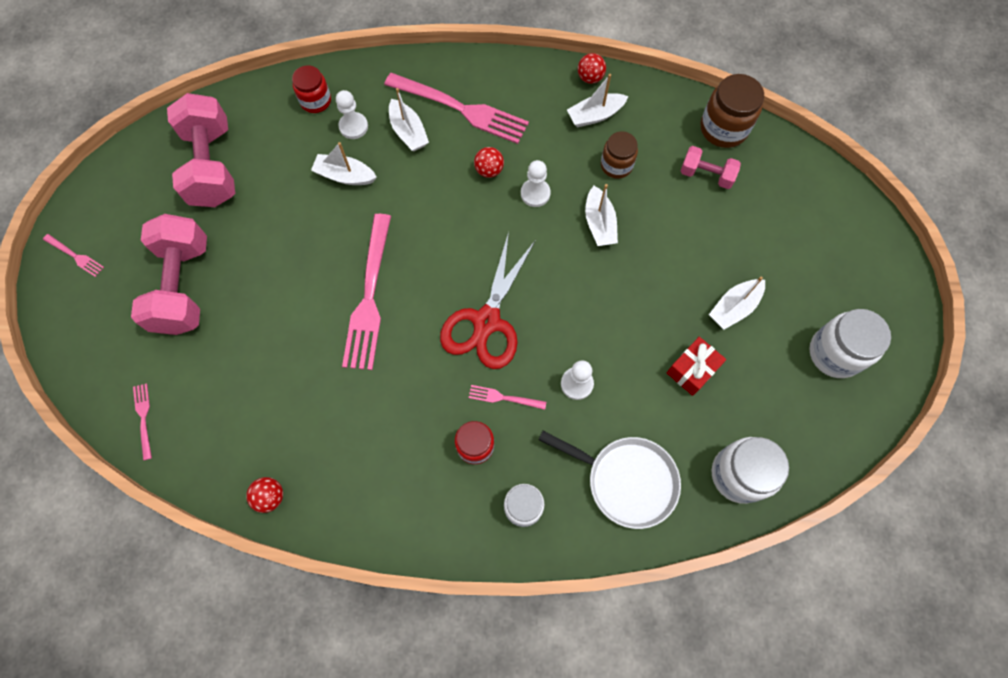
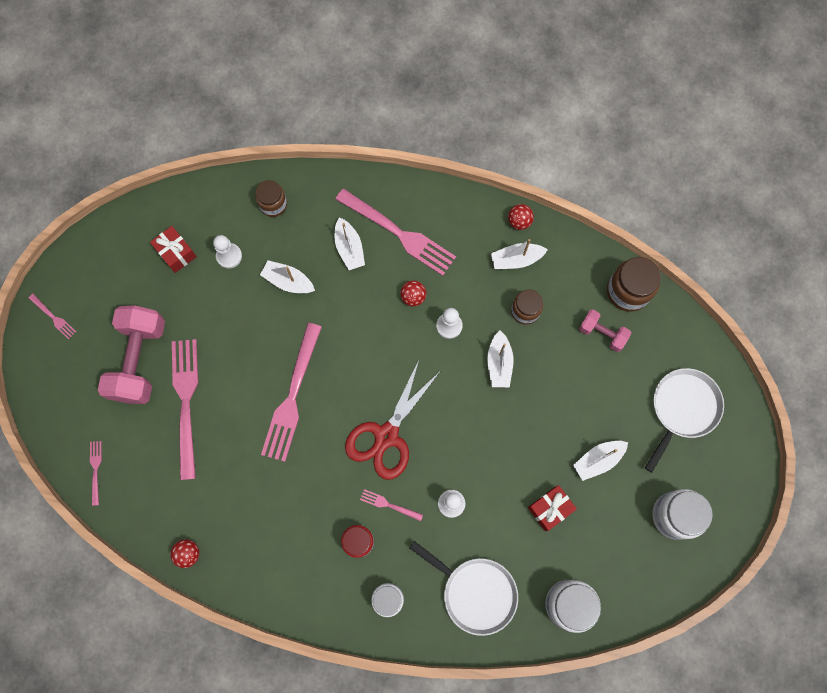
camera: 10 degrees right, 5 degrees up
pink dumbbell [167,93,235,207] -> red gift [150,226,197,273]
red jar [292,65,331,113] -> brown jar [255,180,287,217]
white pawn [336,90,368,139] -> white pawn moved to [213,235,242,268]
none -> pink fork [172,339,198,480]
none -> white pan [645,368,724,473]

